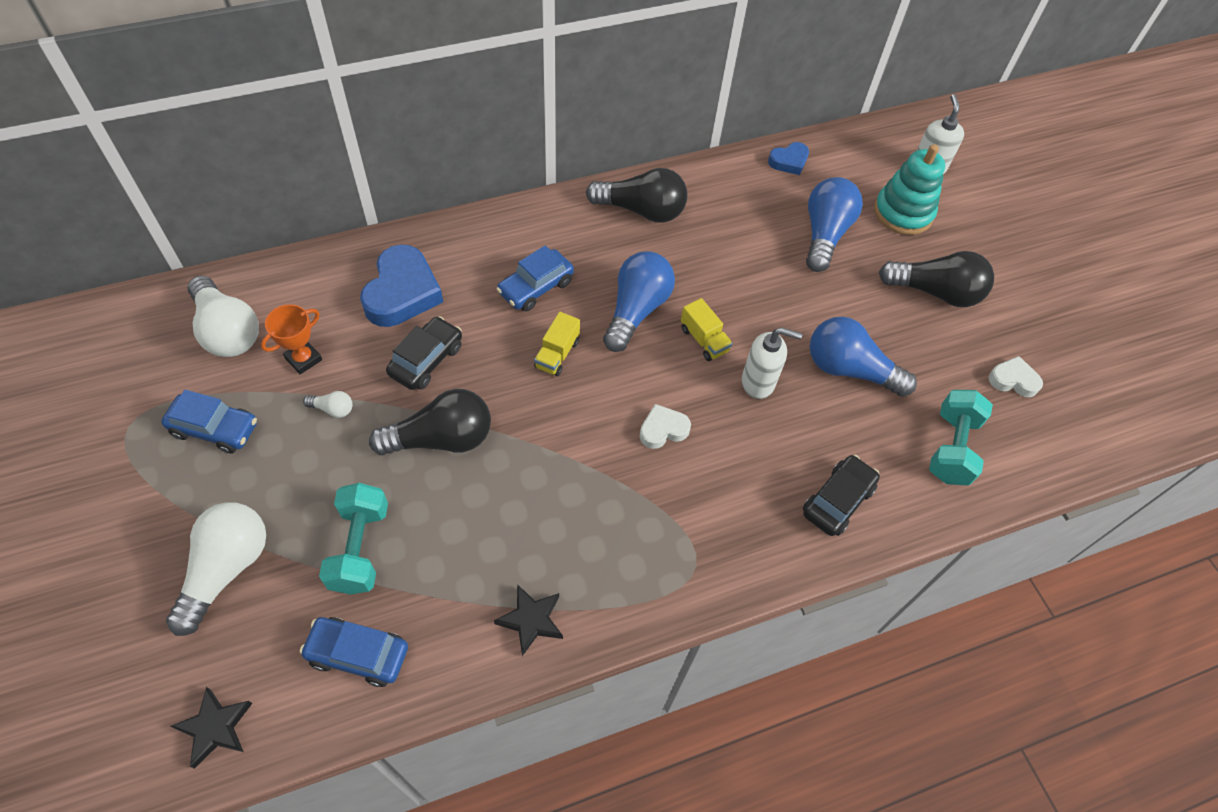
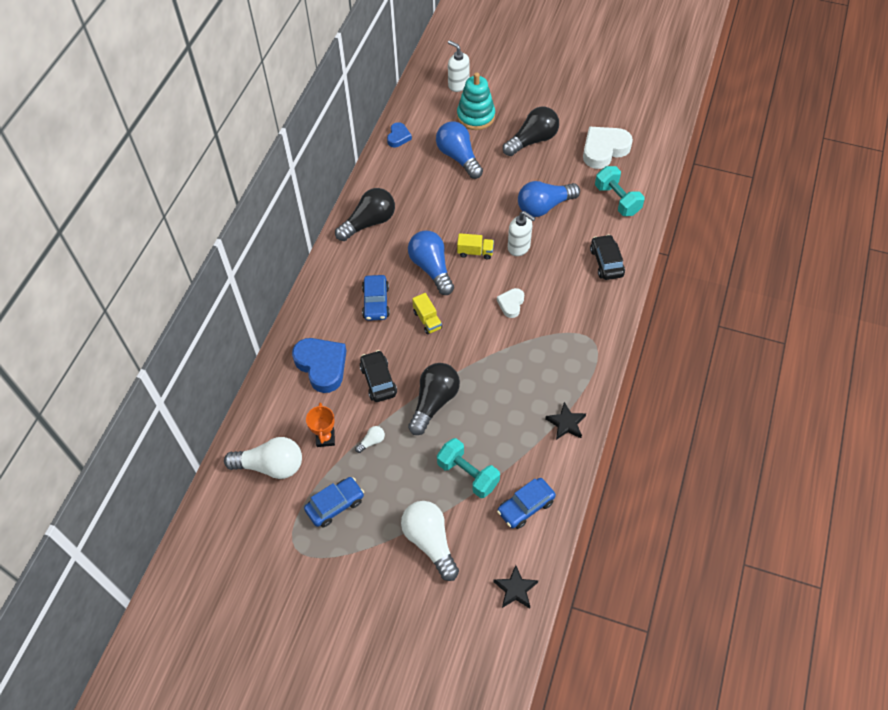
camera: 45 degrees left, 0 degrees up
white soap dispenser [742,327,802,399] -> white soap dispenser turned 75 degrees clockwise [508,211,535,256]
white heart [988,356,1043,397] -> white heart [583,126,633,169], size x1.87

